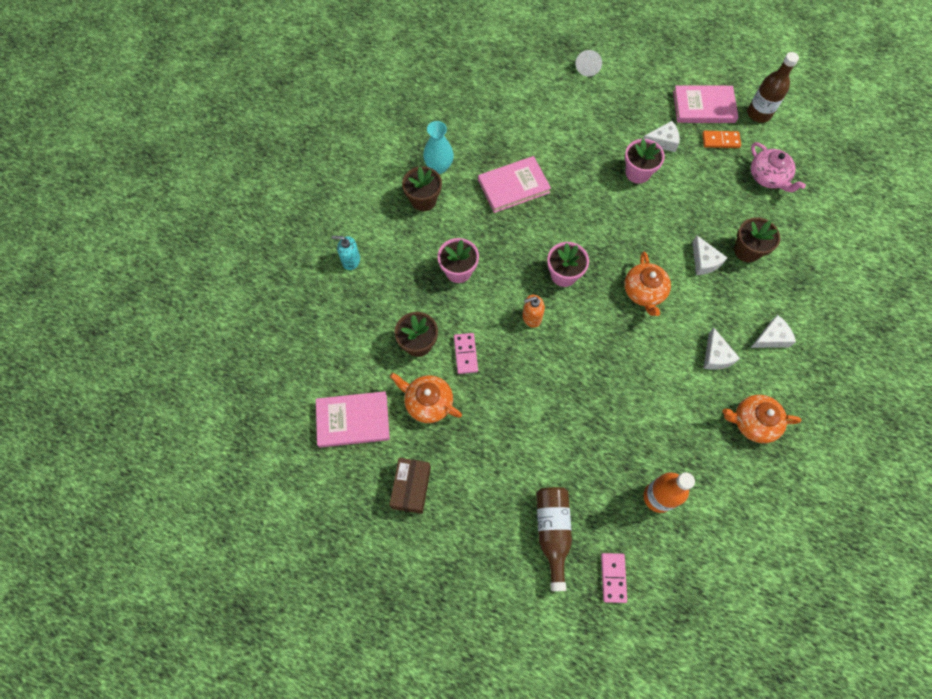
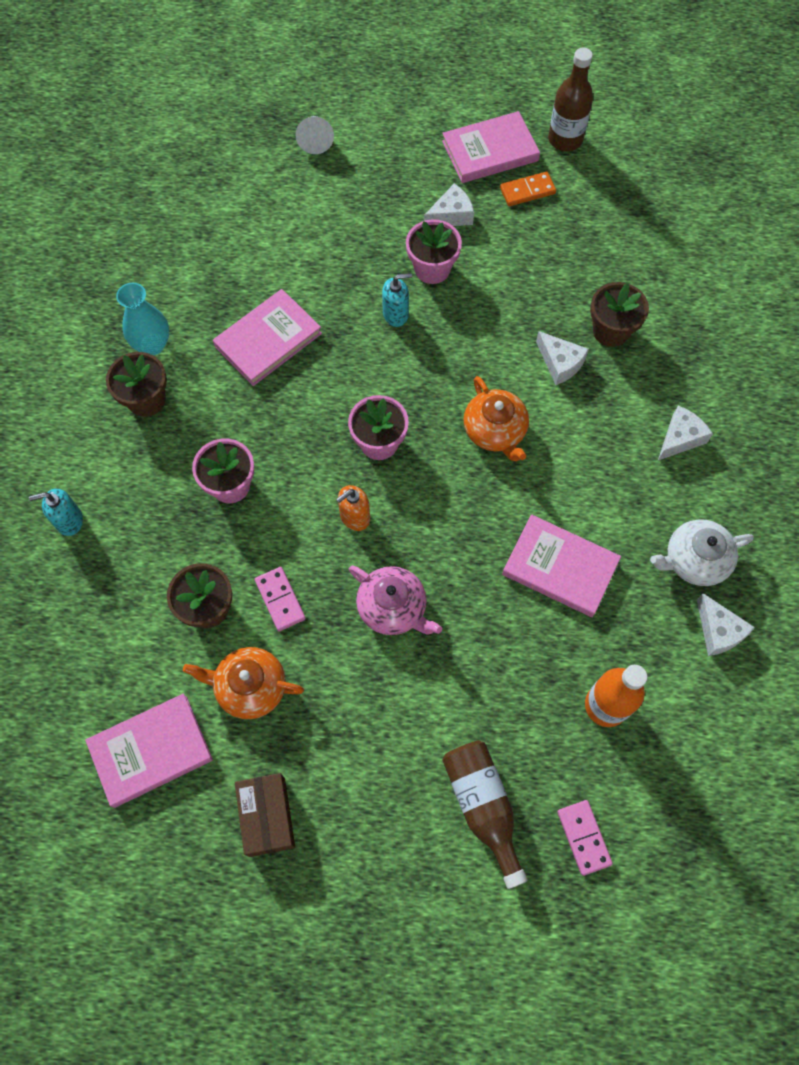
camera: 20 degrees left, 0 degrees up
white cheese [704,328,740,370] -> white cheese moved to [697,593,755,656]
orange teapot [723,395,801,443] -> white teapot [650,519,754,586]
pink teapot [751,142,806,192] -> pink teapot moved to [349,566,442,635]
none -> turquoise soap dispenser [382,273,412,327]
none -> pink book [502,515,621,617]

